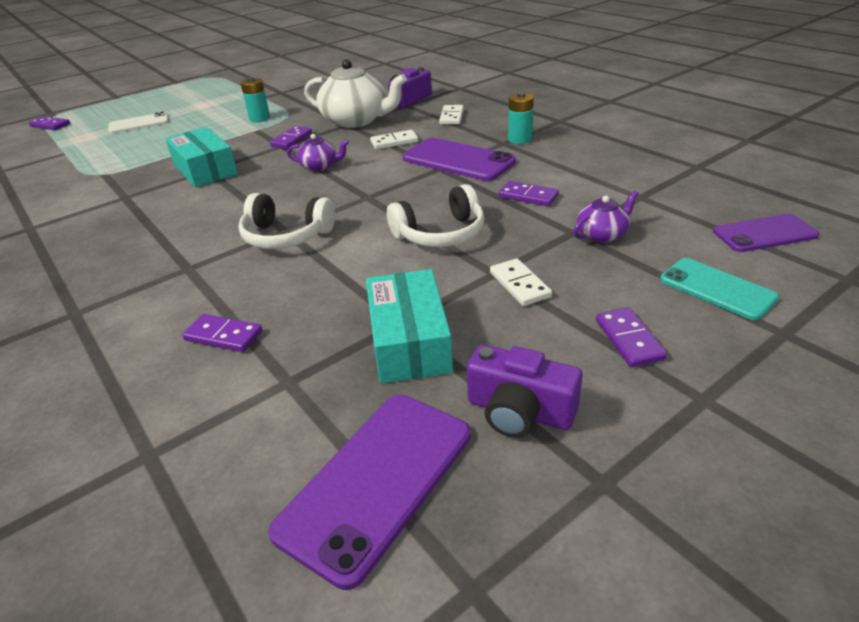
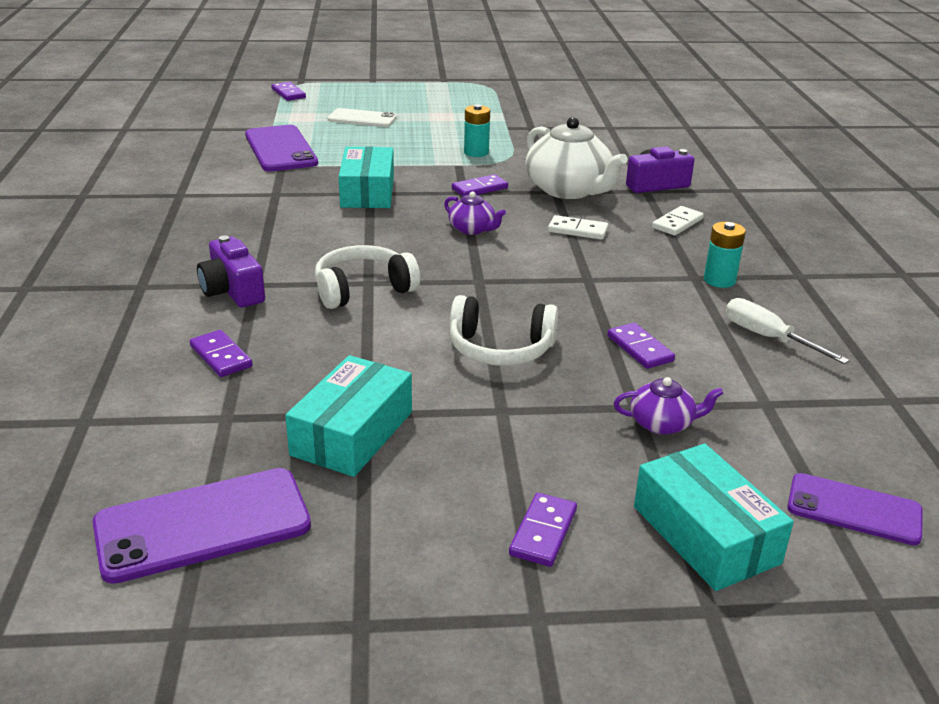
camera: 30 degrees right, 5 degrees down
white headphones [238,193,335,249] -> white headphones turned 105 degrees clockwise [315,245,420,309]
purple phone [403,138,516,181] -> purple phone moved to [245,125,318,172]
purple camera [467,344,583,438] -> purple camera moved to [197,235,265,307]
white domino [490,258,552,306] -> none
turquoise phone [660,258,779,320] -> turquoise box [634,444,794,591]
none -> white screwdriver [726,298,849,364]

